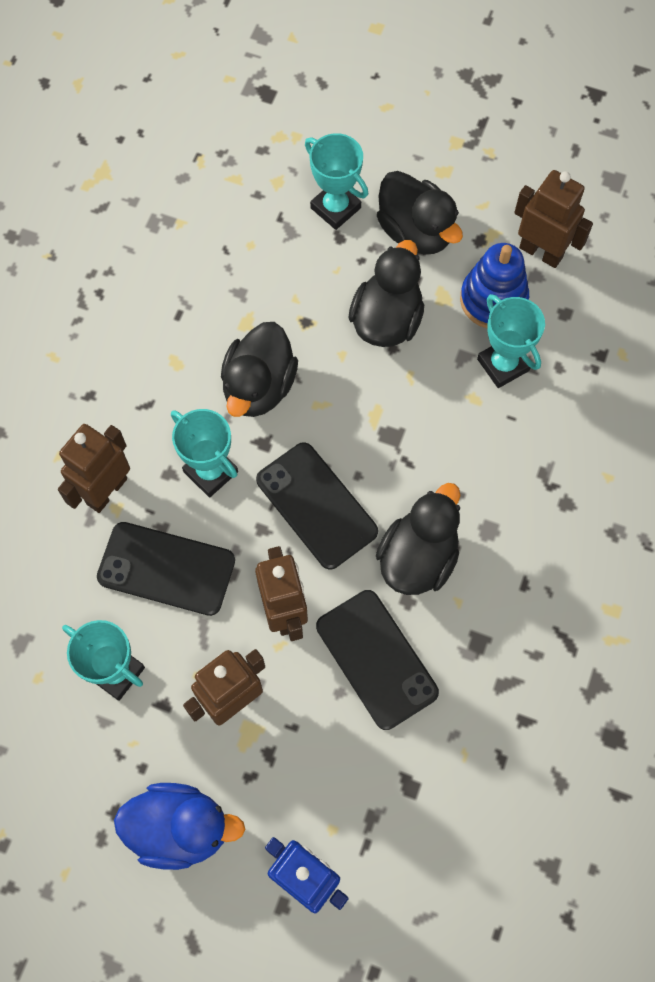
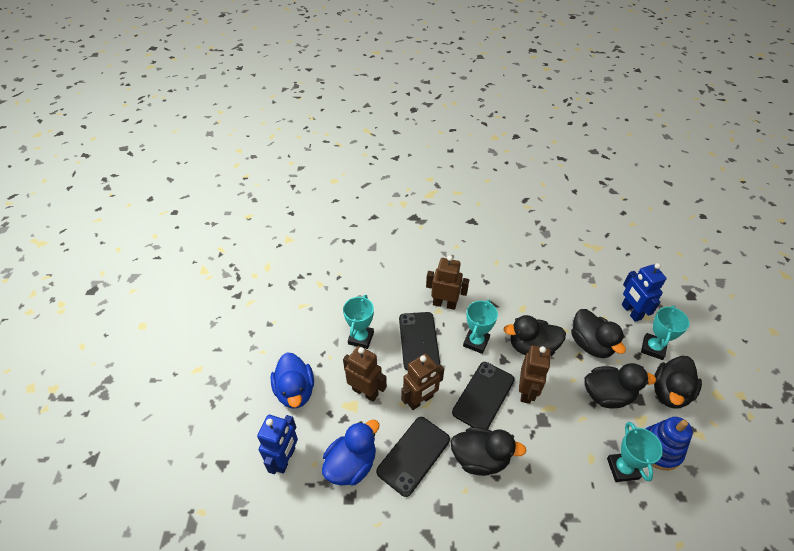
camera: 70 degrees right, 20 degrees down
turquoise trophy [477,294,545,388] -> turquoise trophy turned 45 degrees counterclockwise [607,422,663,482]
brown robot [514,170,593,268] -> brown robot moved to [519,345,551,404]
none -> blue duck [322,420,379,486]
none -> black duck [571,309,626,358]
none -> blue robot [622,263,667,322]

